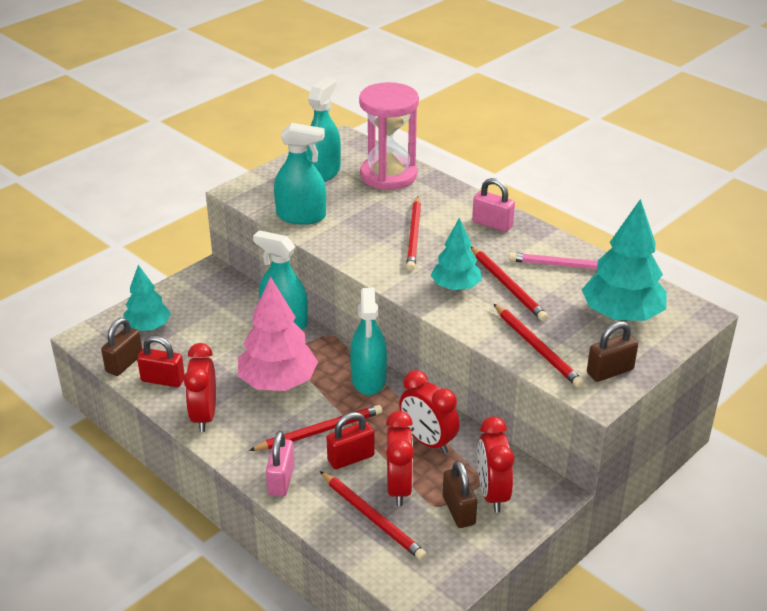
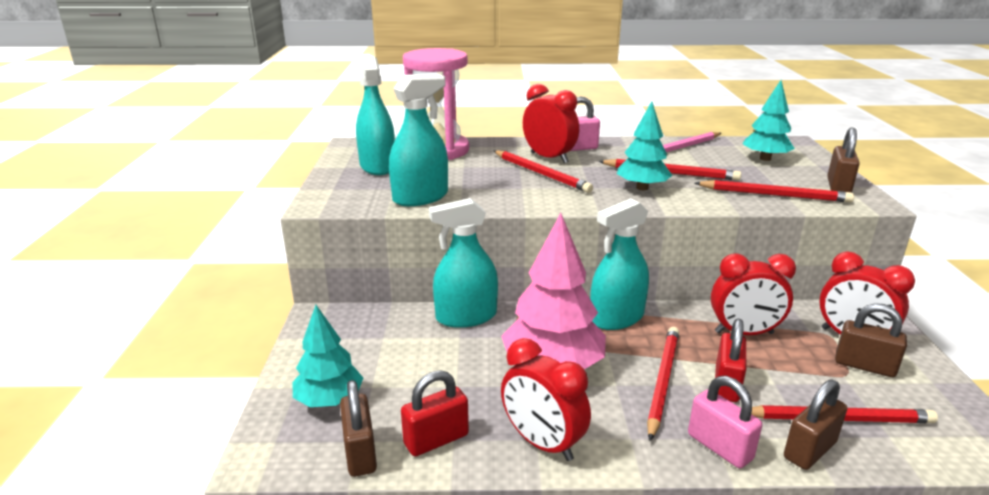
camera: 45 degrees left, 10 degrees down
turquoise spray bottle [350,288,387,395] -> turquoise spray bottle turned 105 degrees clockwise [590,198,649,330]
red clock [386,411,414,506] -> red clock moved to [523,84,579,163]
turquoise tree [582,199,667,321] -> turquoise tree [743,80,795,161], size x0.63
none -> brown padlock [784,379,847,470]

